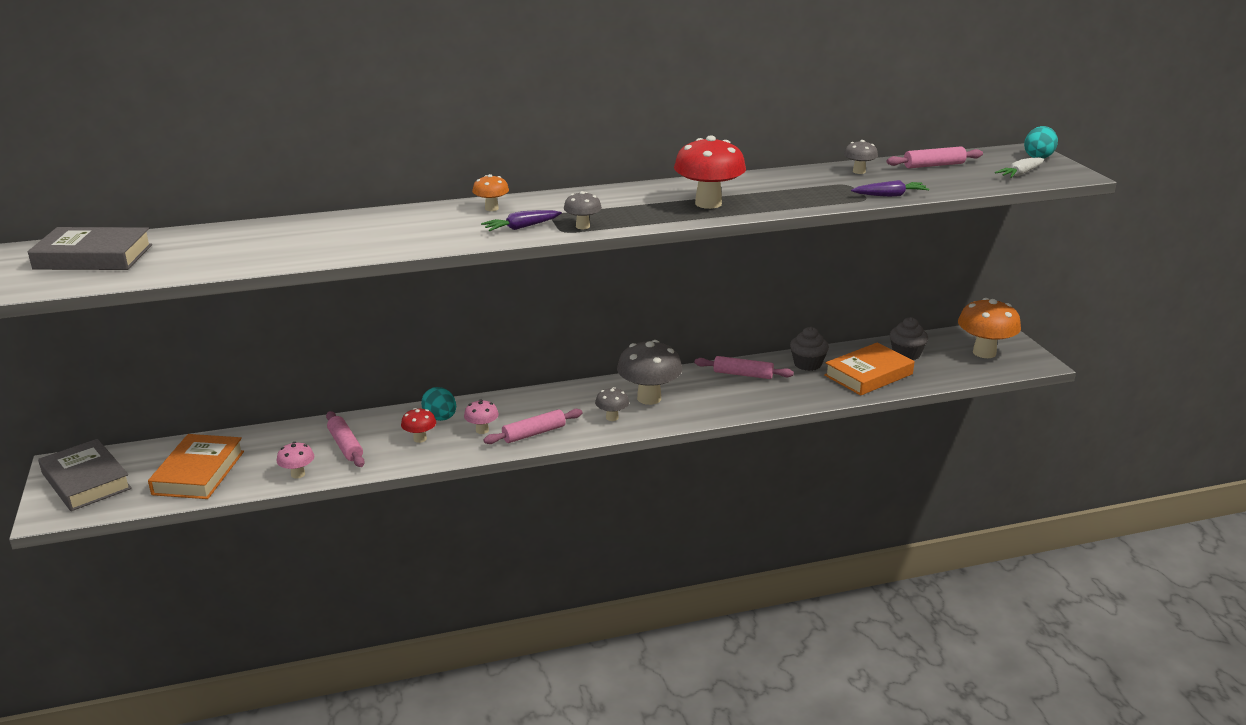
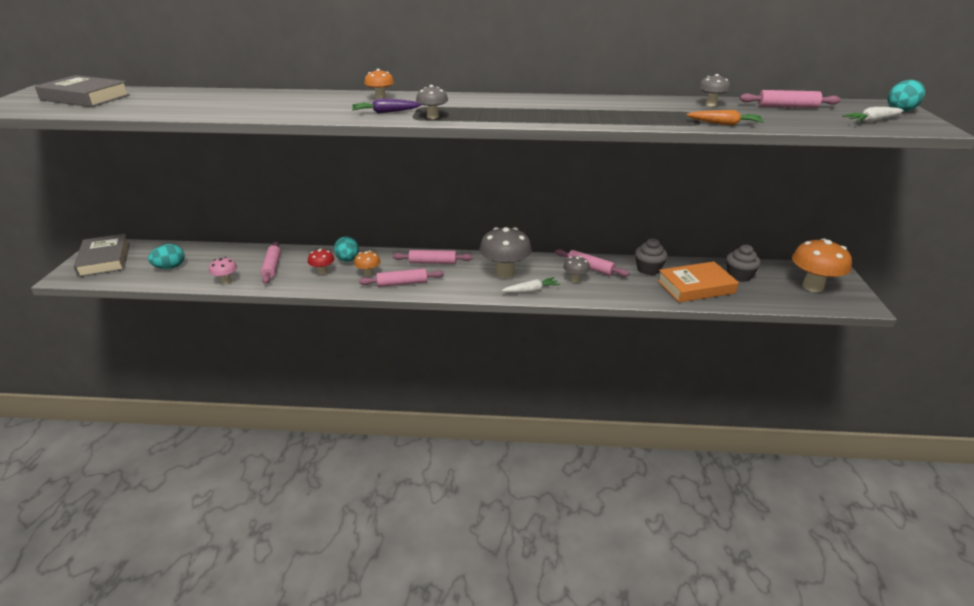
camera: 20 degrees right, 5 degrees up
orange book [148,434,244,499] -> turquoise egg [148,244,185,269]
pink mushroom [464,399,499,434] -> orange mushroom [354,251,381,277]
grey mushroom [595,387,629,421] -> grey mushroom moved to [563,256,590,282]
red mushroom [674,135,746,209] -> none
purple carrot [851,180,930,197] -> orange carrot [686,110,764,126]
none -> pink rolling pin [393,250,473,264]
none -> white carrot [501,277,560,293]

